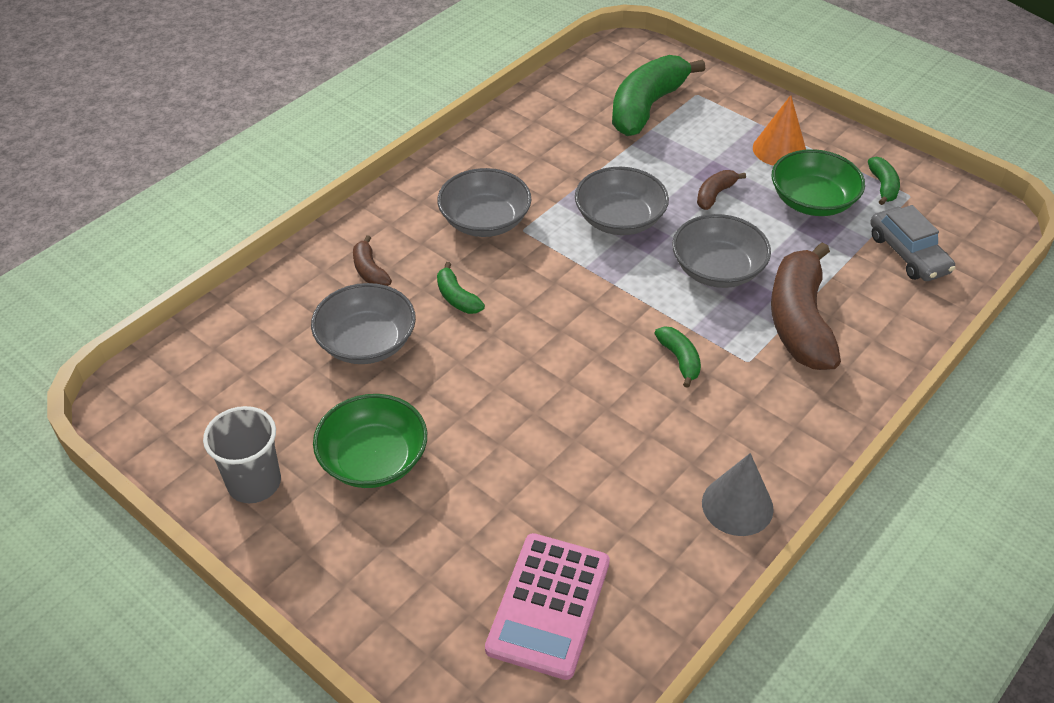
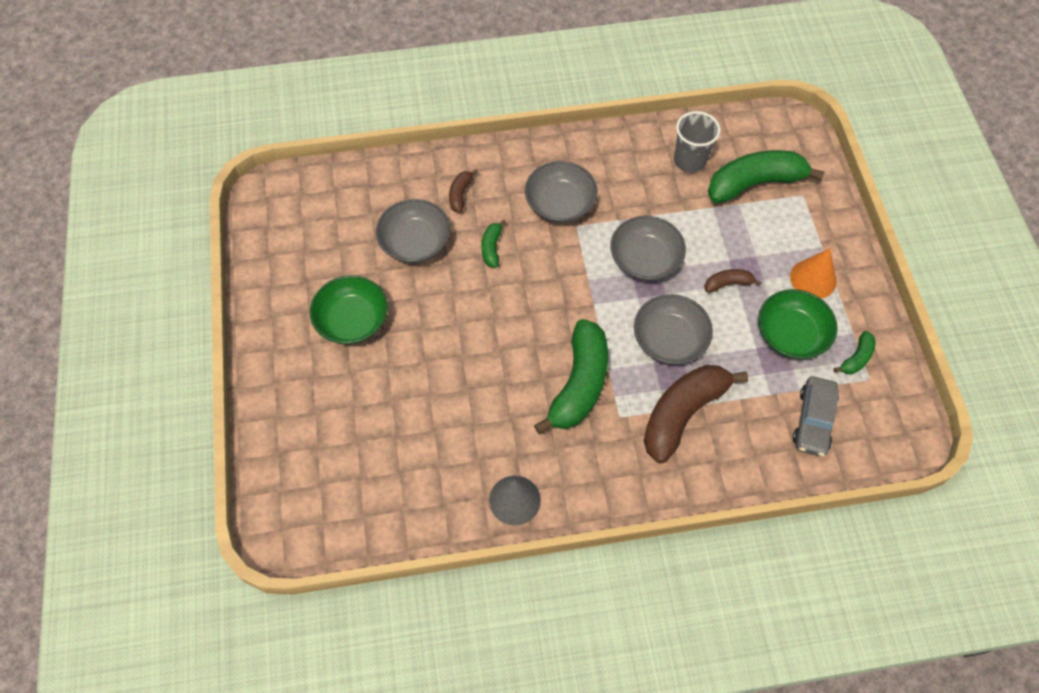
camera: 40 degrees right, 15 degrees up
grey cup [203,406,281,503] -> grey cup moved to [674,111,720,172]
pink calculator [485,533,610,680] -> none
green banana [654,326,701,388] -> green banana [534,319,608,434], size x2.19

